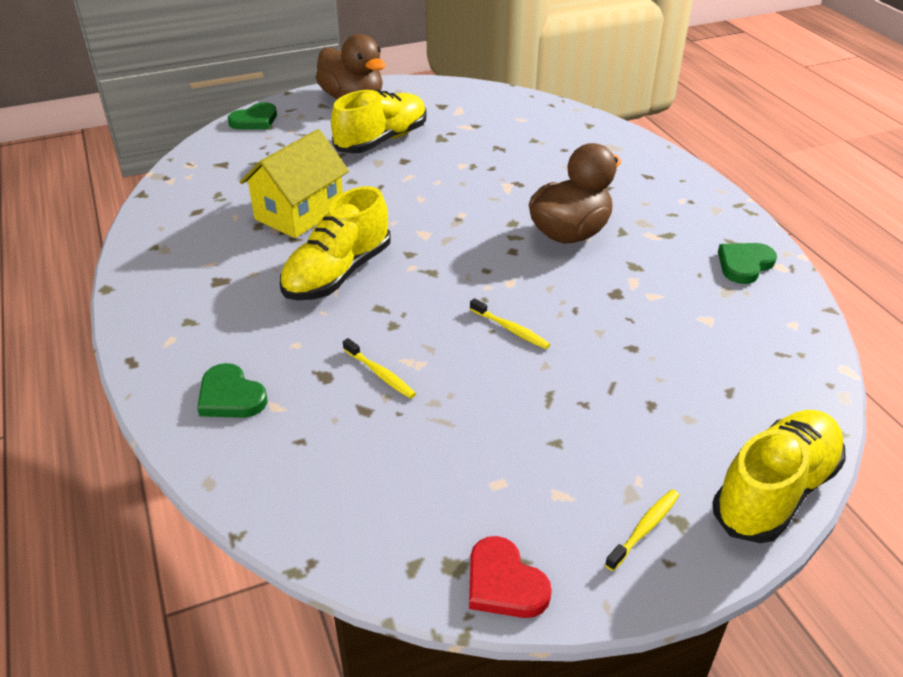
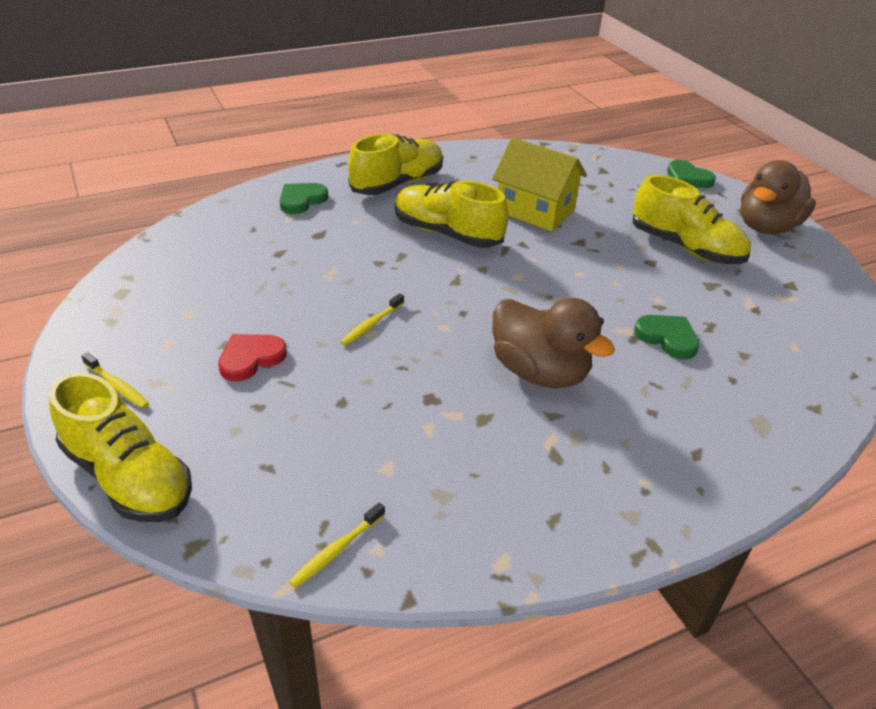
camera: 85 degrees right, 0 degrees up
yellow toothbrush [343,338,416,399] -> yellow toothbrush moved to [289,503,385,588]
red heart [469,536,552,618] -> red heart moved to [218,334,287,381]
green heart [718,243,777,284] -> green heart moved to [634,315,700,359]
none -> yellow shoe [348,134,443,195]

